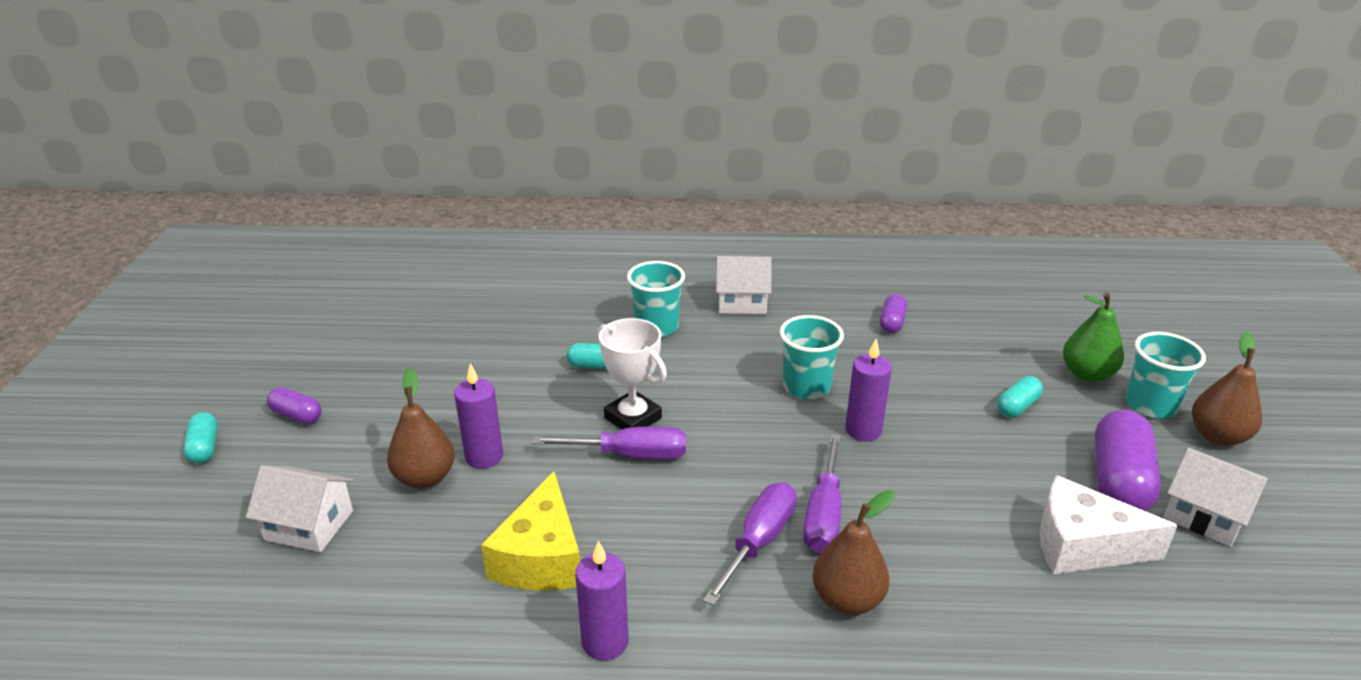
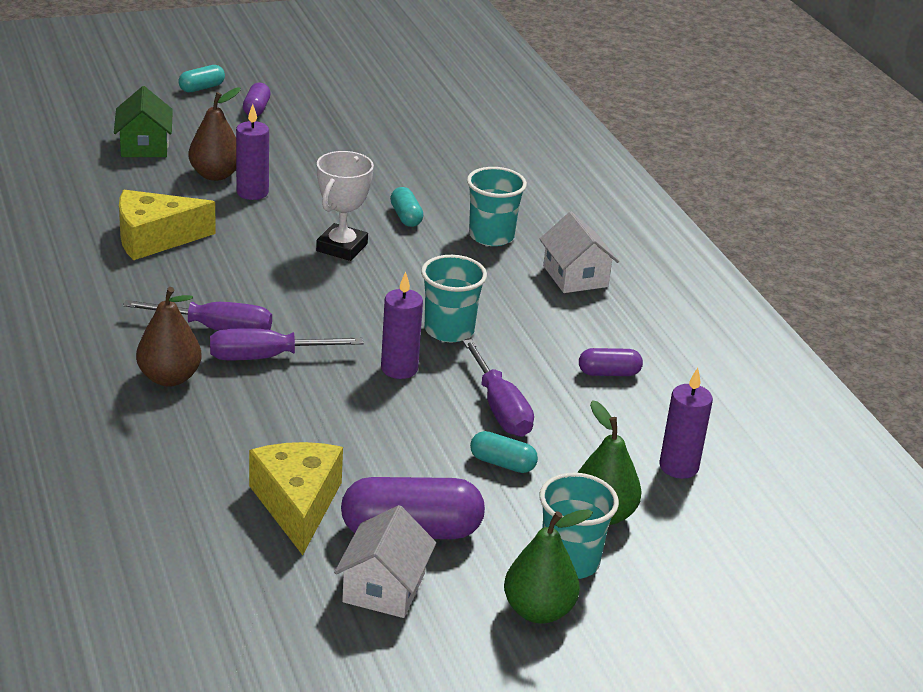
camera: 65 degrees right, 0 degrees up
white house [246,465,354,552] -> green house [114,86,173,157]
purple screwdriver [532,427,686,460] -> purple screwdriver moved to [463,339,534,437]
purple candle [575,541,629,661] -> purple candle moved to [660,368,713,479]
white cheese [1040,475,1178,574] -> yellow cheese [249,442,343,555]
brown pear [1192,332,1262,446] -> green pear [504,509,593,624]

